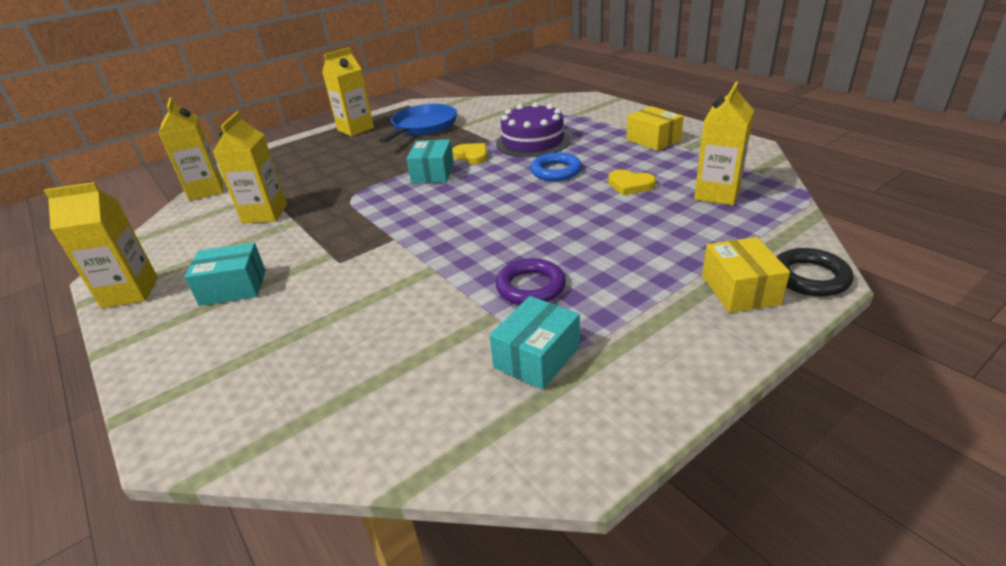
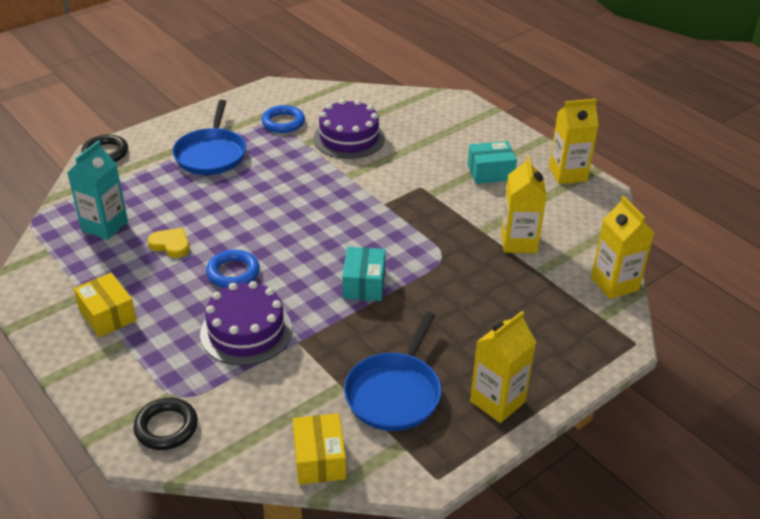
camera: 175 degrees right, 5 degrees up
yellow heart [452,143,487,164] -> none
turquoise box [489,296,580,390] -> blue ring [261,105,305,133]
purple ring [496,258,566,305] -> none
yellow carton [694,82,754,205] -> turquoise carton [67,141,128,240]
yellow box [702,237,790,313] -> yellow box moved to [293,413,346,485]
none -> black ring [133,398,198,450]
none -> blue pan [172,100,246,175]
none -> purple cake [313,99,385,159]

